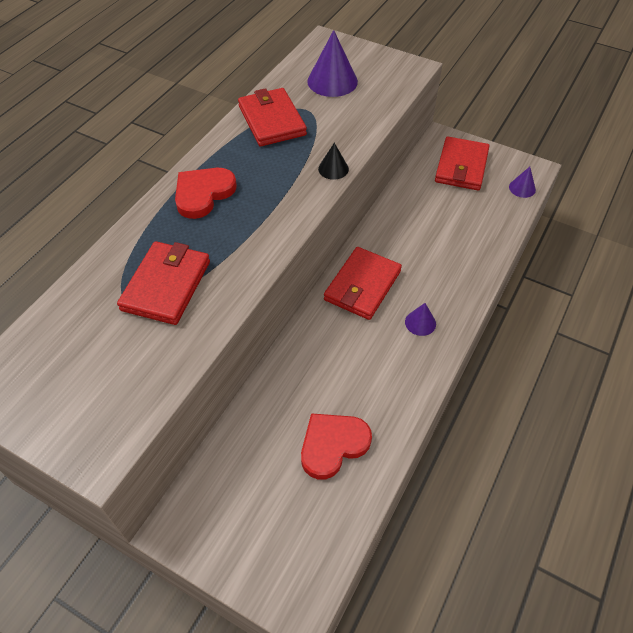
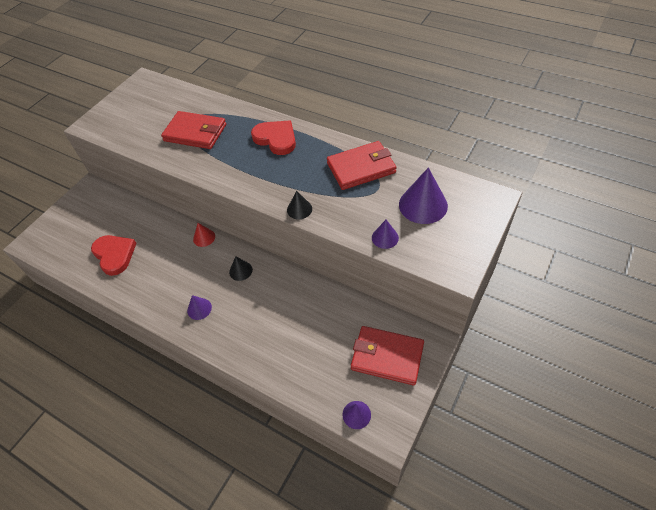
camera: 95 degrees right, 0 degrees up
red wallet [324,247,402,320] -> black cone [229,256,253,281]
none -> red cone [193,223,215,247]
none -> purple cone [372,220,399,249]

